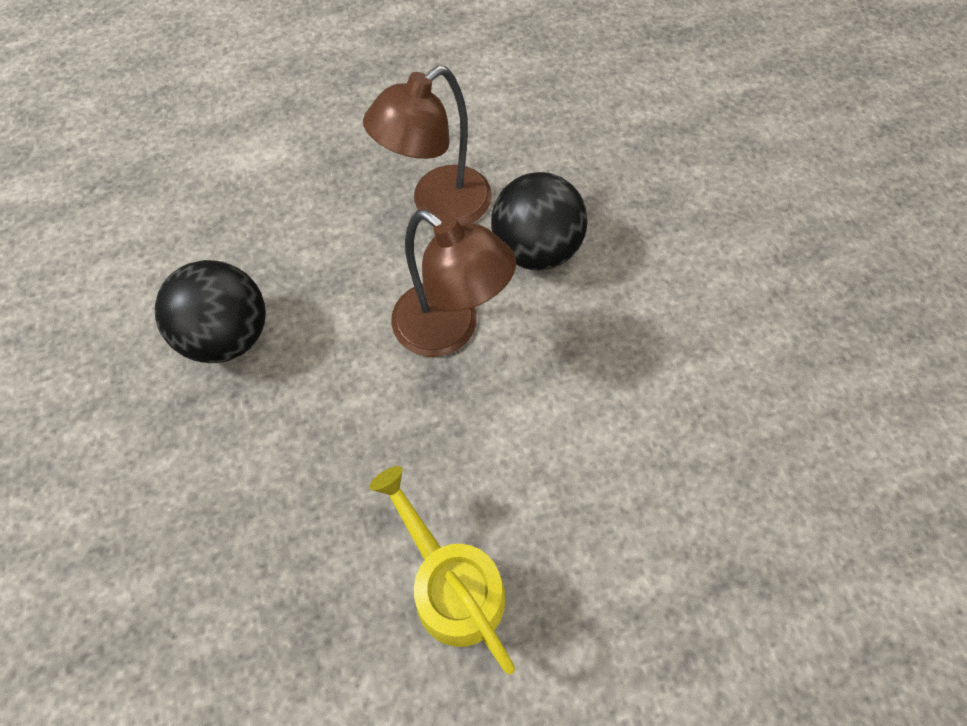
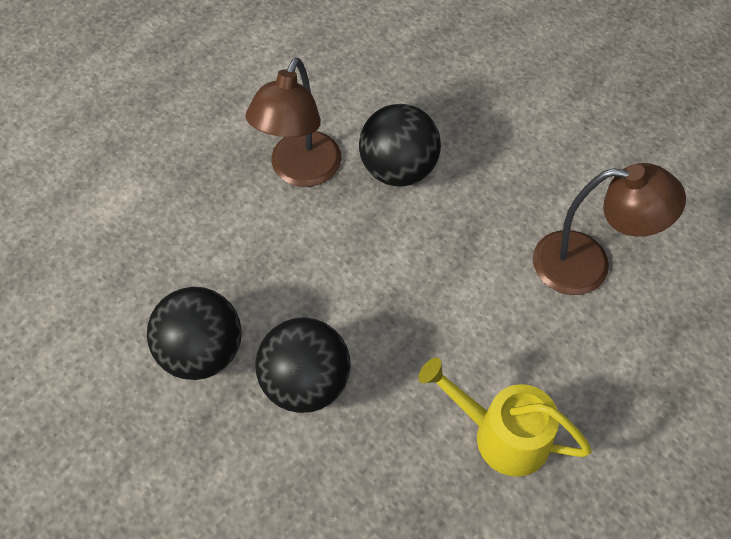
camera: 30 degrees left, 5 degrees down
brown lamp [391,210,516,357] -> brown lamp moved to [533,163,686,295]
none -> black ball [255,317,351,413]

